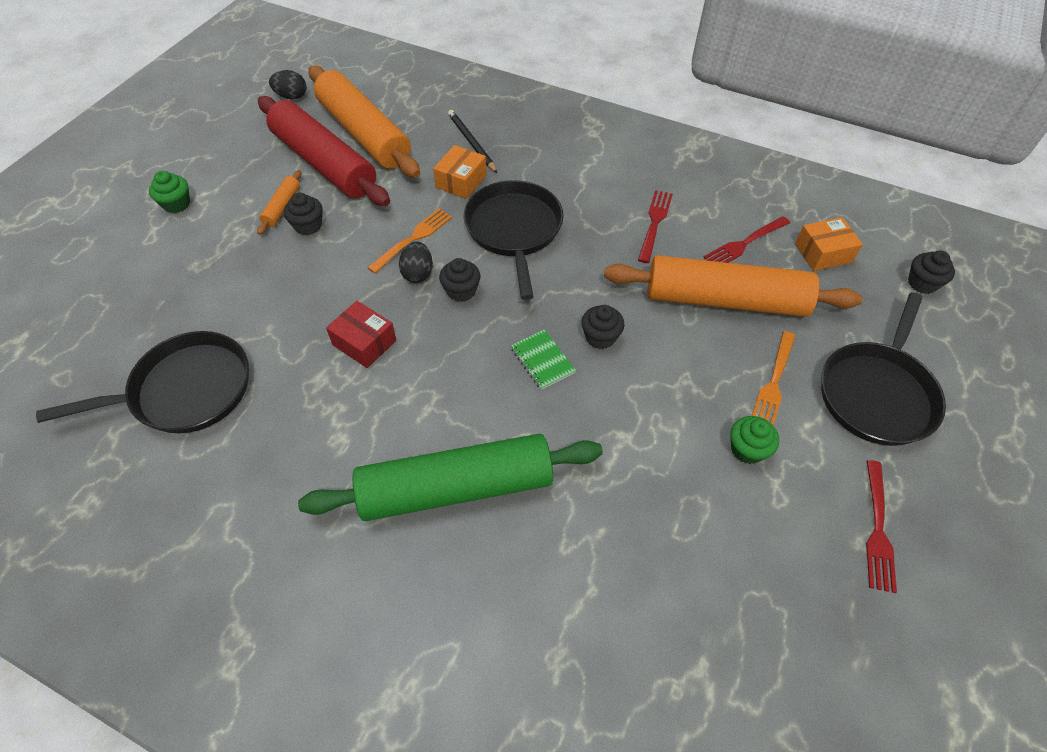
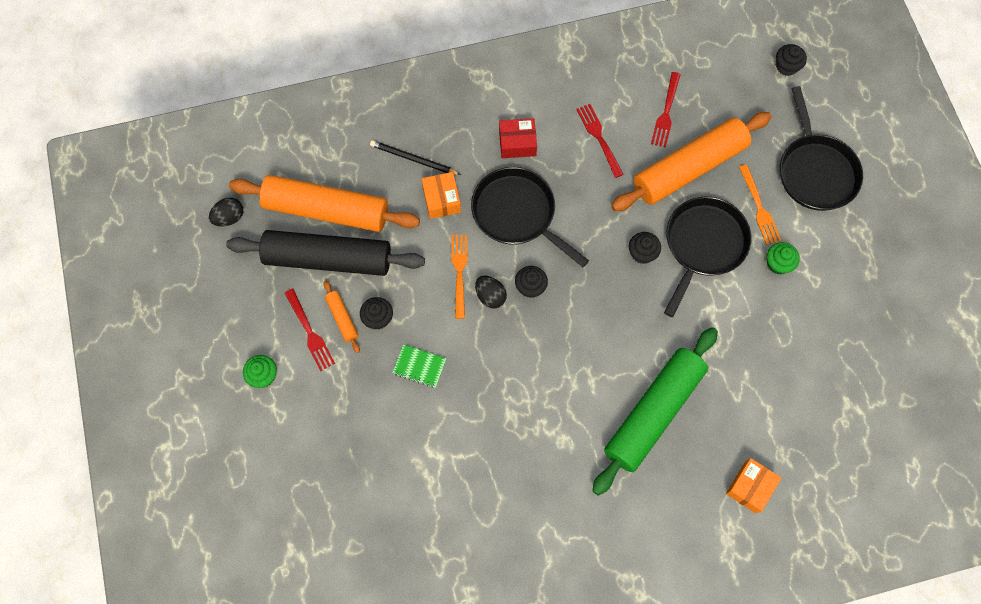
camera: 40 degrees left, 15 degrees up
black pan [36,331,249,433] -> black pan moved to [664,197,752,317]
red rolling pin [258,96,390,206] -> black rolling pin [226,230,425,276]
red box [326,301,396,368] -> red box moved to [499,118,537,158]
green notebook [511,329,576,390] -> green notebook moved to [393,344,446,388]
orange box [795,217,863,271] -> orange box moved to [726,458,782,514]
red fork [866,460,897,593] -> red fork moved to [285,289,335,371]

